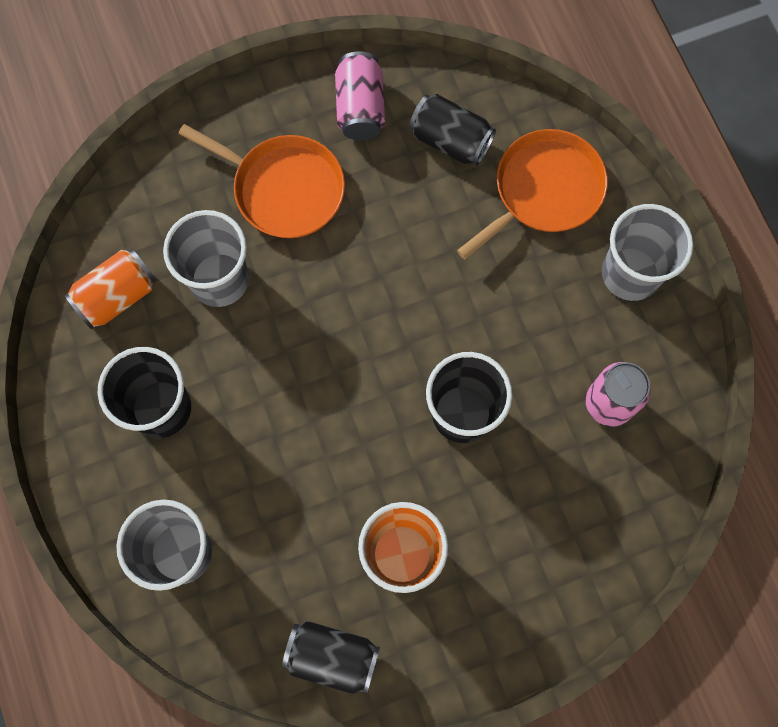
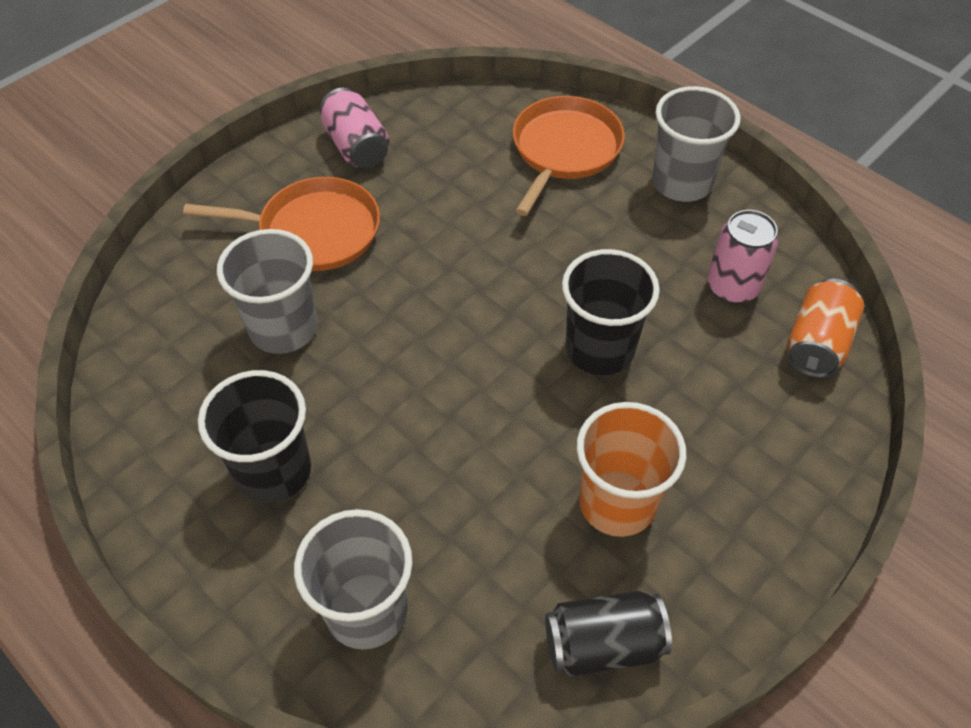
camera: 25 degrees left, 20 degrees down
orange can [64,249,156,329] -> orange can moved to [787,279,864,378]
black can [409,94,496,166] -> none

